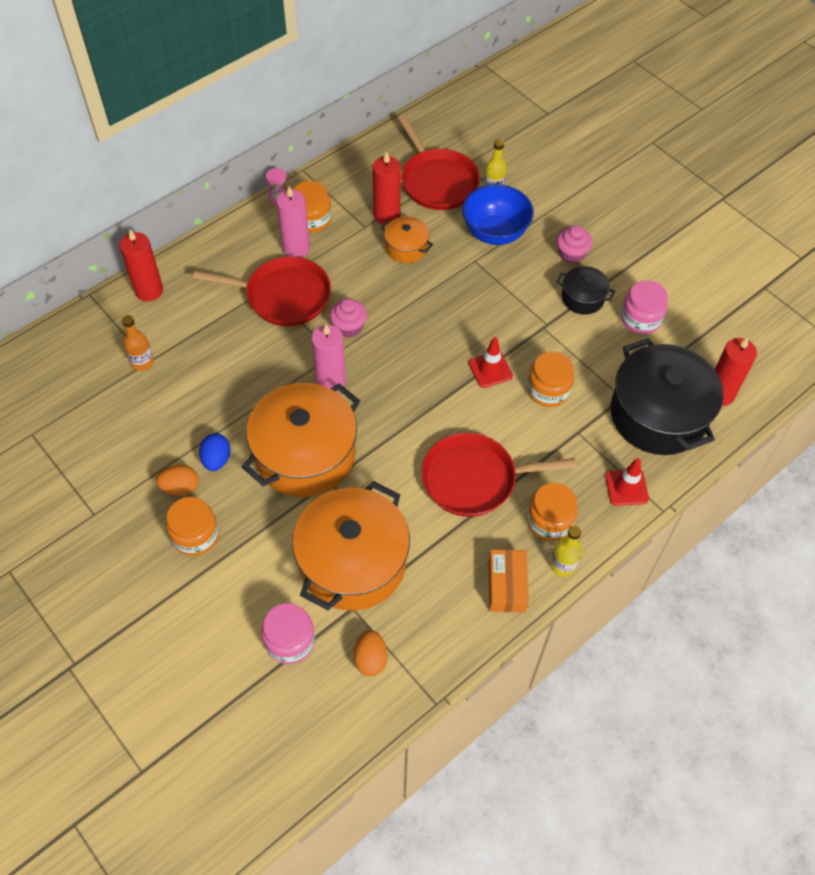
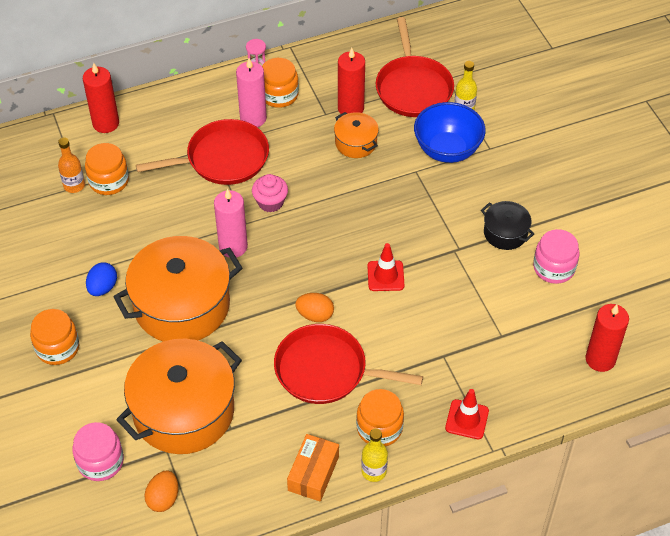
camera: 20 degrees right, 5 degrees down
orange egg [156,465,199,496] -> orange egg moved to [295,293,334,322]
red pan [193,256,331,326] -> red pan turned 45 degrees counterclockwise [136,119,269,185]
orange jar [527,351,574,407] -> orange jar moved to [85,143,129,195]
pink cupcake [557,225,592,264] -> none
black pot [611,338,723,455] -> none

